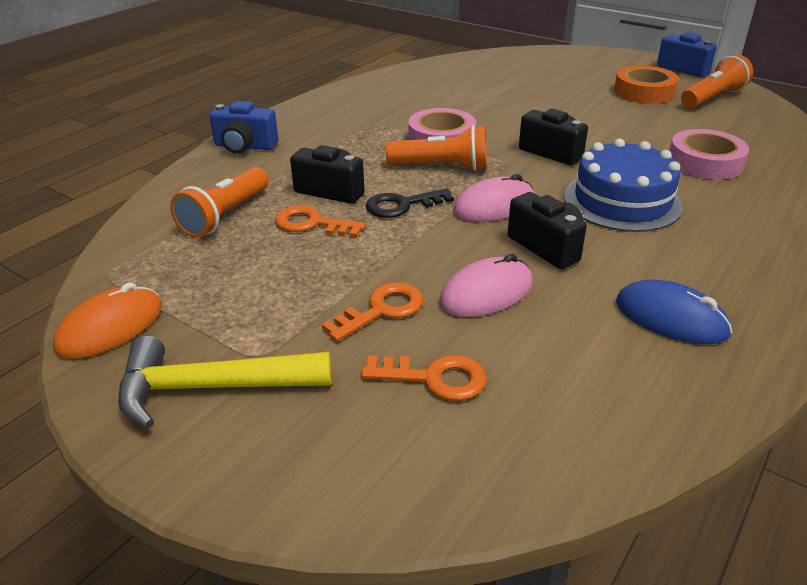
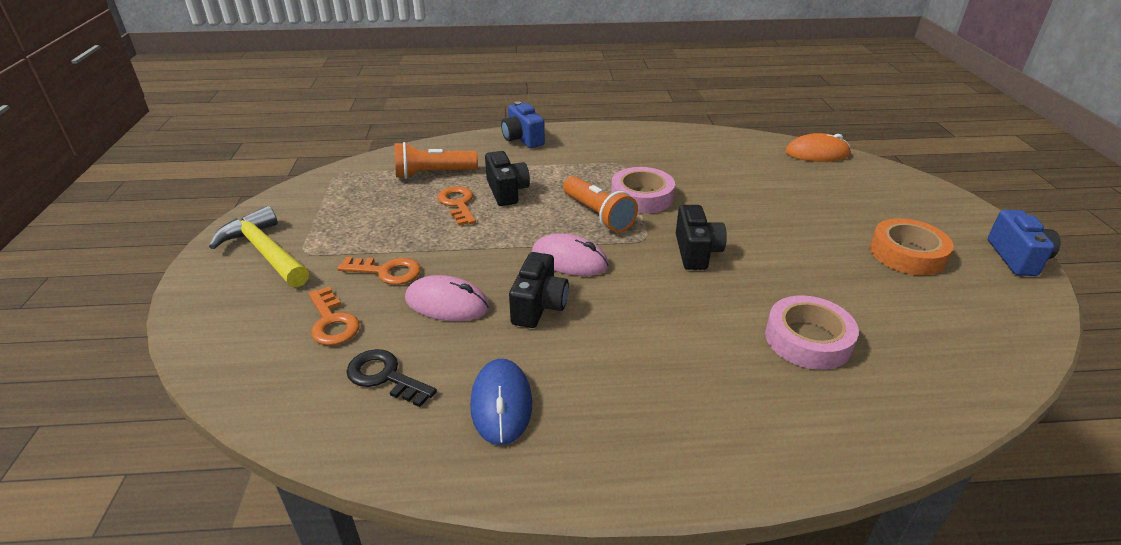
camera: 50 degrees right, 0 degrees up
orange mouse [53,282,162,359] -> orange mouse moved to [785,133,851,162]
black key [366,188,454,218] -> black key moved to [346,349,437,407]
blue cake [564,139,683,232] -> none
orange flashlight [681,54,753,108] -> none

